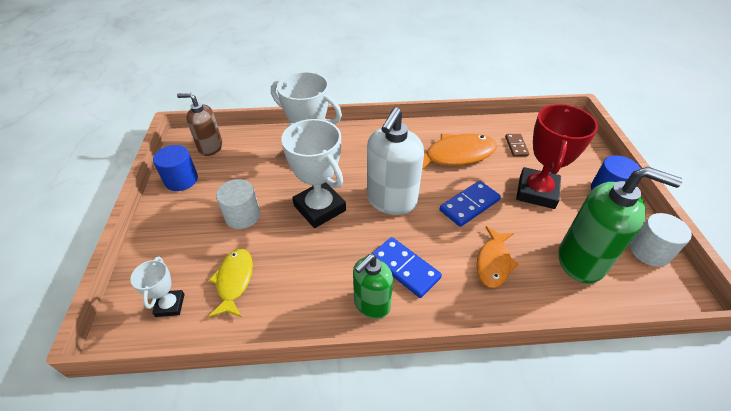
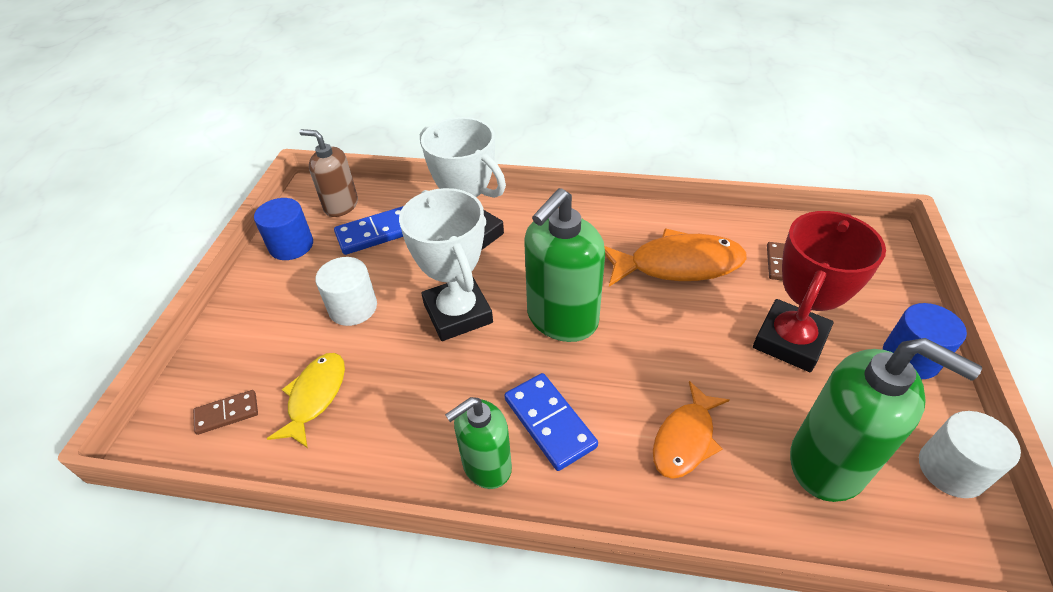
camera: 15 degrees right, 0 degrees up
white trophy [130,256,185,317] -> brown domino [193,390,258,435]
white soap dispenser [367,107,424,215] -> green soap dispenser [524,188,605,342]
blue domino [440,181,501,227] -> blue domino moved to [334,206,404,255]

